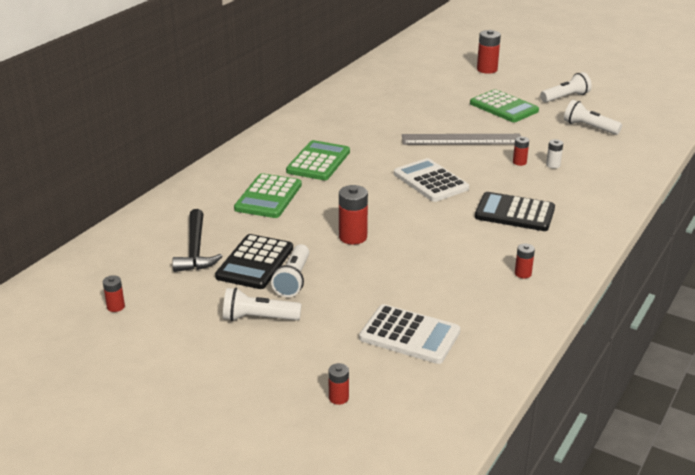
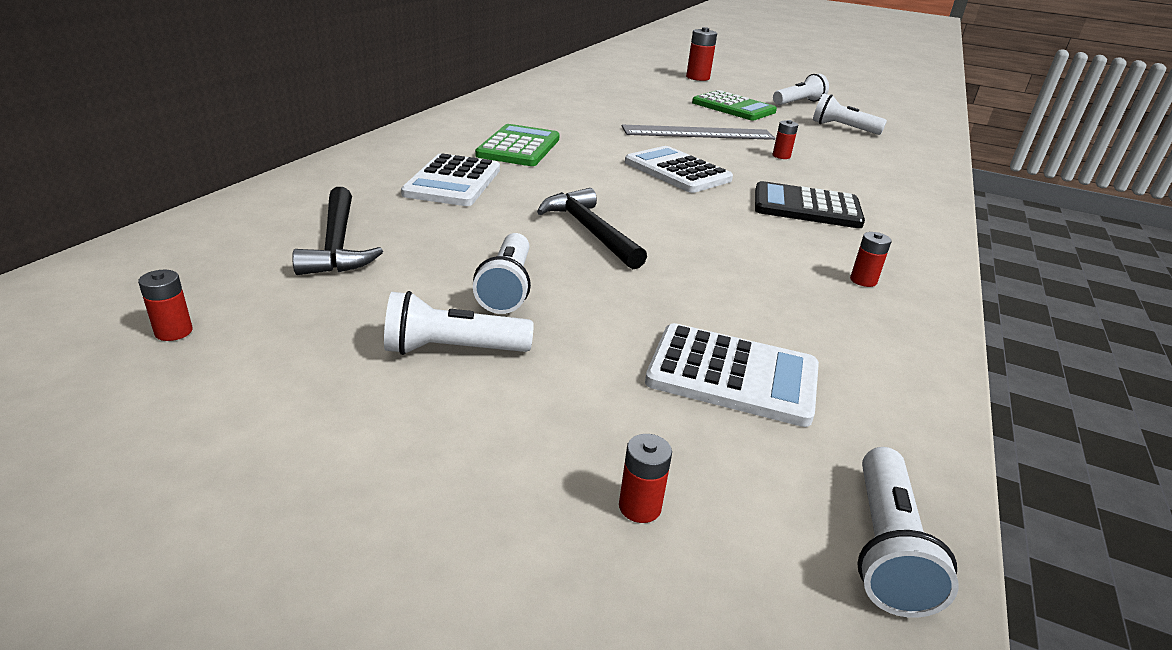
camera: 10 degrees left, 0 degrees up
black calculator [215,234,293,289] -> none
green calculator [234,173,302,218] -> white calculator [401,153,500,206]
red battery [339,185,368,245] -> black hammer [537,188,647,269]
white battery [546,139,563,169] -> none
none -> white flashlight [857,447,959,618]

